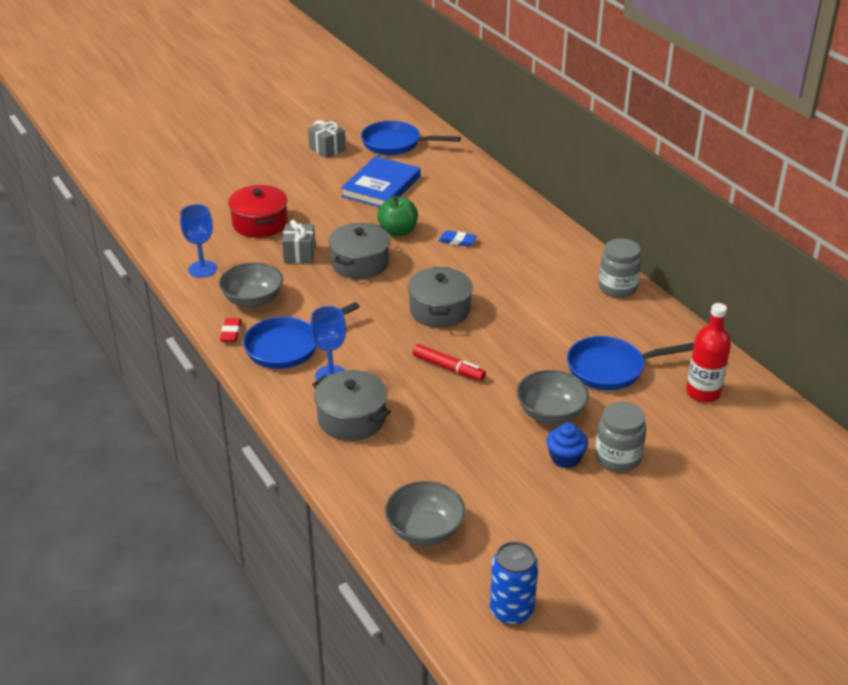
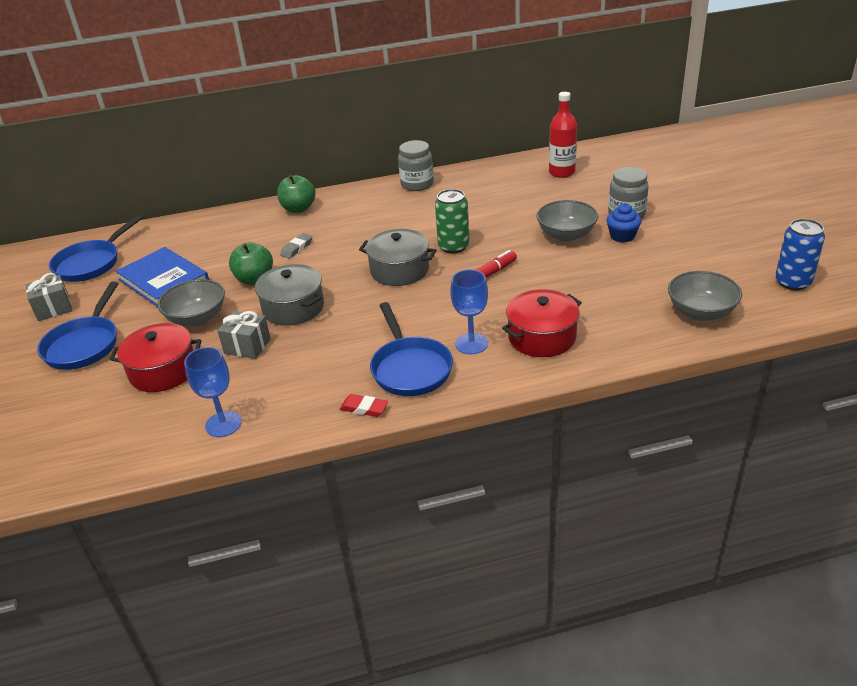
camera: 70 degrees left, 0 degrees up
grey bowl [219,262,283,308] -> grey bowl moved to [158,279,225,326]
grey pot [312,370,391,441] -> red pot [502,289,582,357]
blue eraser [438,230,477,247] -> grey eraser [280,233,313,259]
blue pan [567,336,694,390] -> blue pan moved to [37,281,119,370]
none -> green apple [277,175,316,213]
none -> green can [435,189,470,253]

